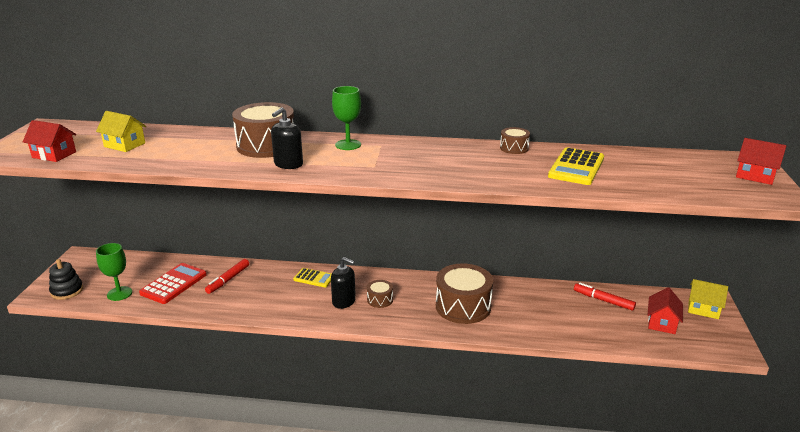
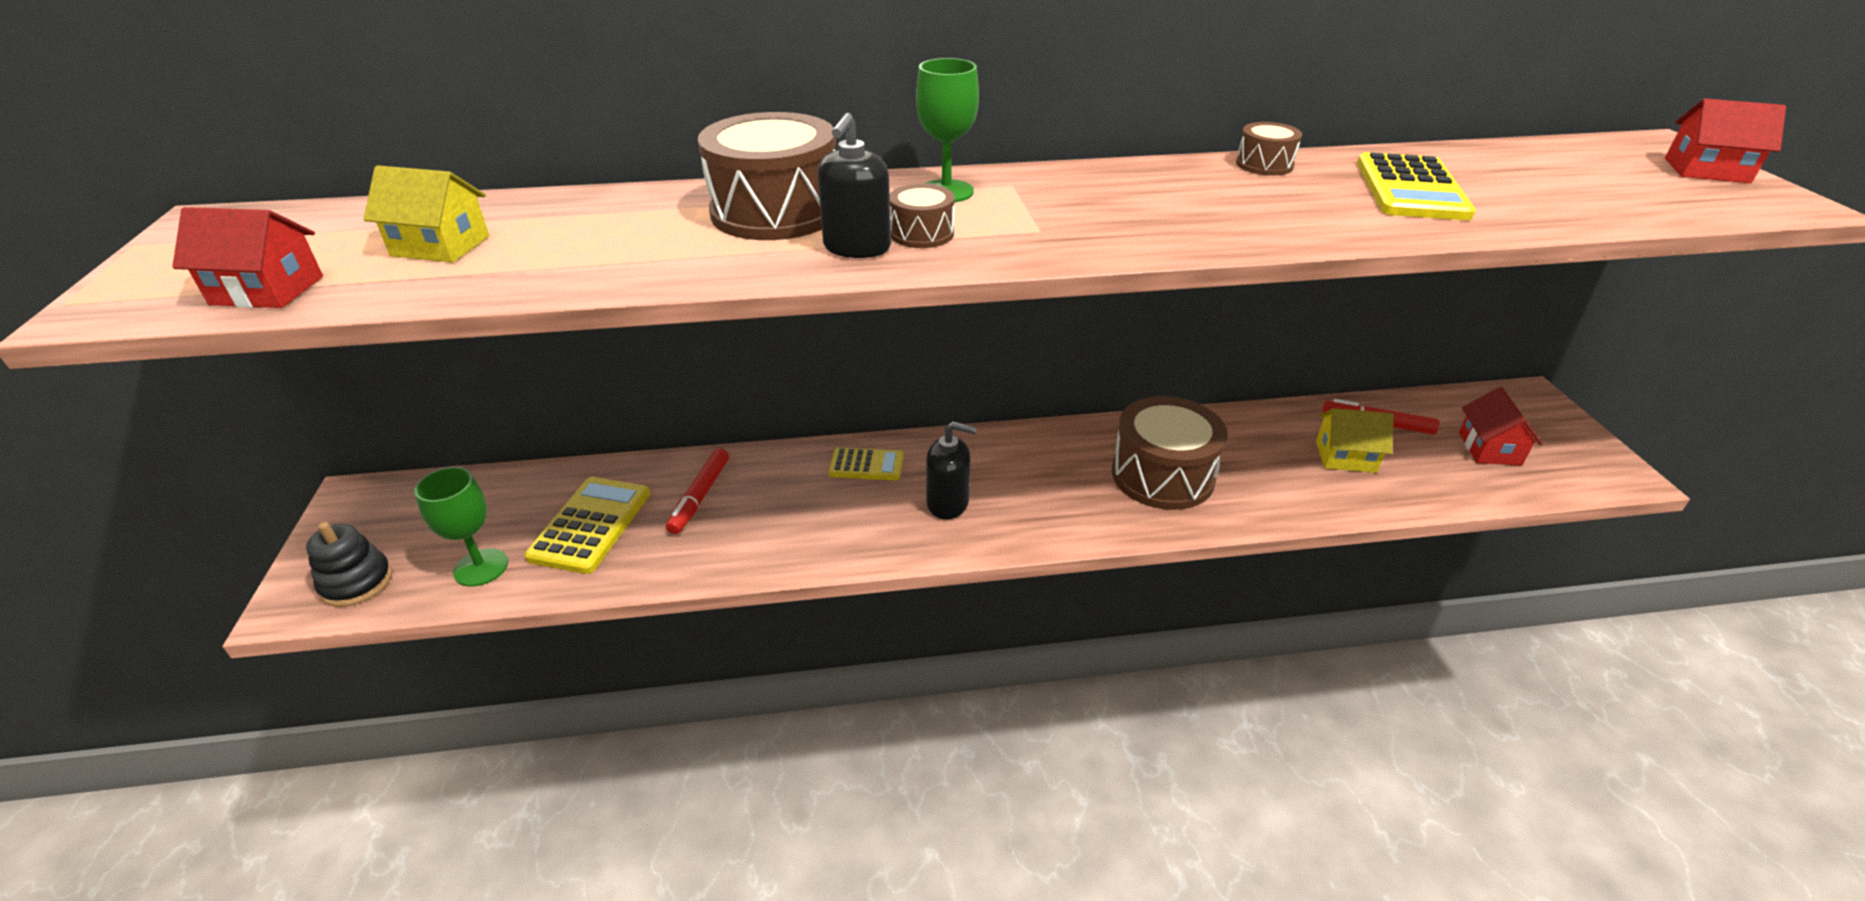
camera: 15 degrees left, 10 degrees up
red calculator [139,263,207,304] -> yellow calculator [524,477,650,574]
brown drum [367,280,393,308] -> brown drum moved to [890,184,955,248]
yellow house [688,279,728,319] -> yellow house moved to [1316,408,1394,473]

